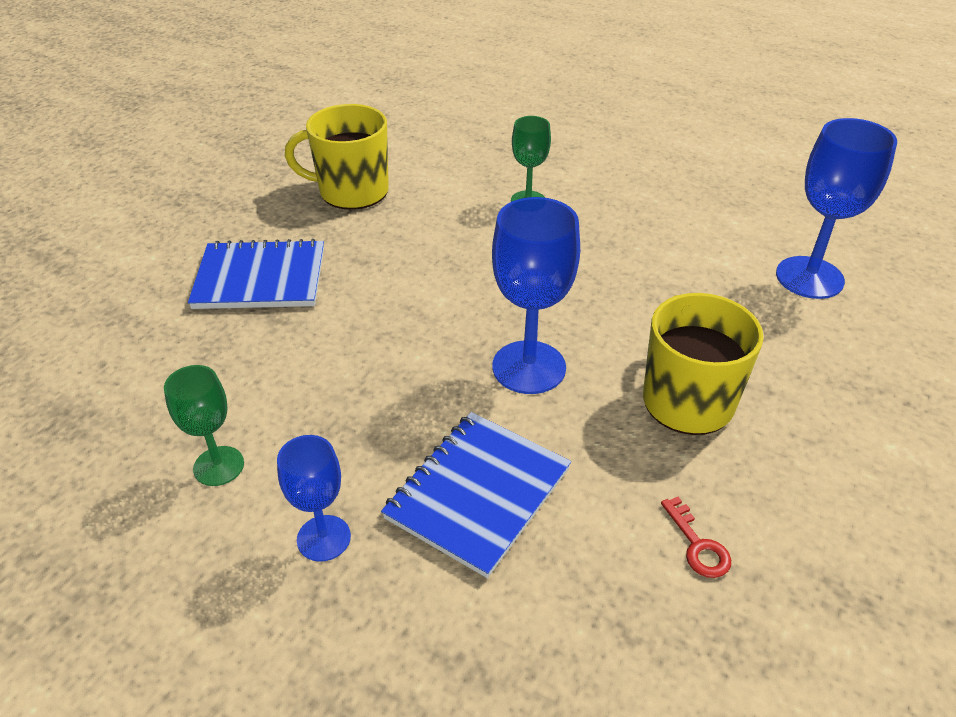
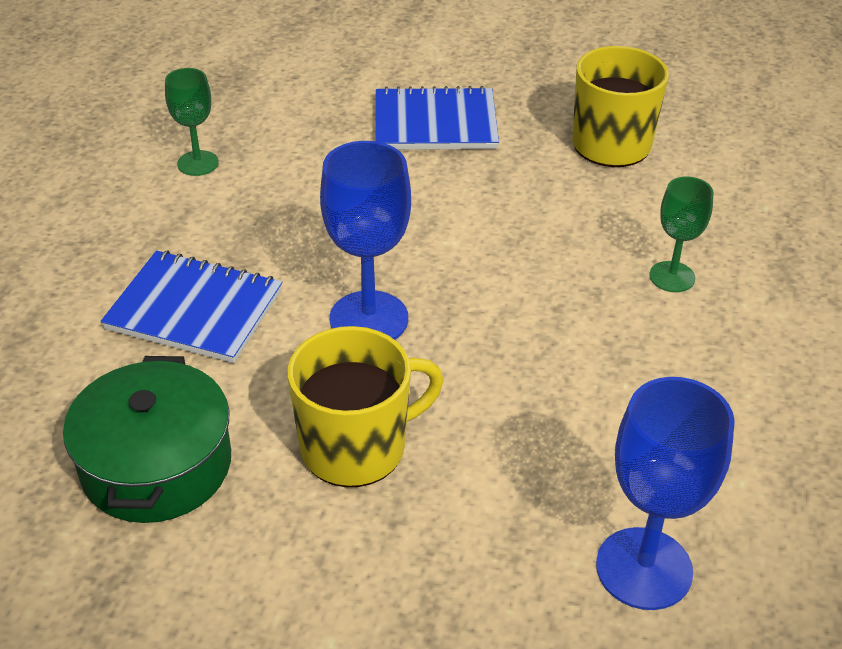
camera: 75 degrees right, 0 degrees up
blue notebook [188,239,324,309] -> blue notebook turned 75 degrees counterclockwise [376,86,499,150]
blue goblet [277,435,351,562] -> none
red key [661,497,731,578] -> green pot [63,356,231,523]

